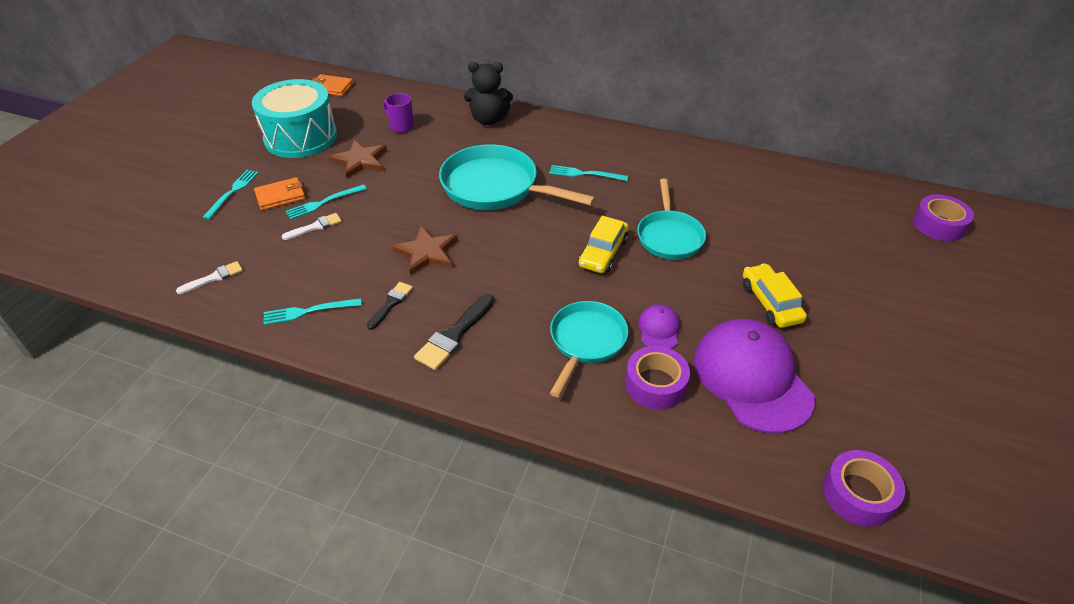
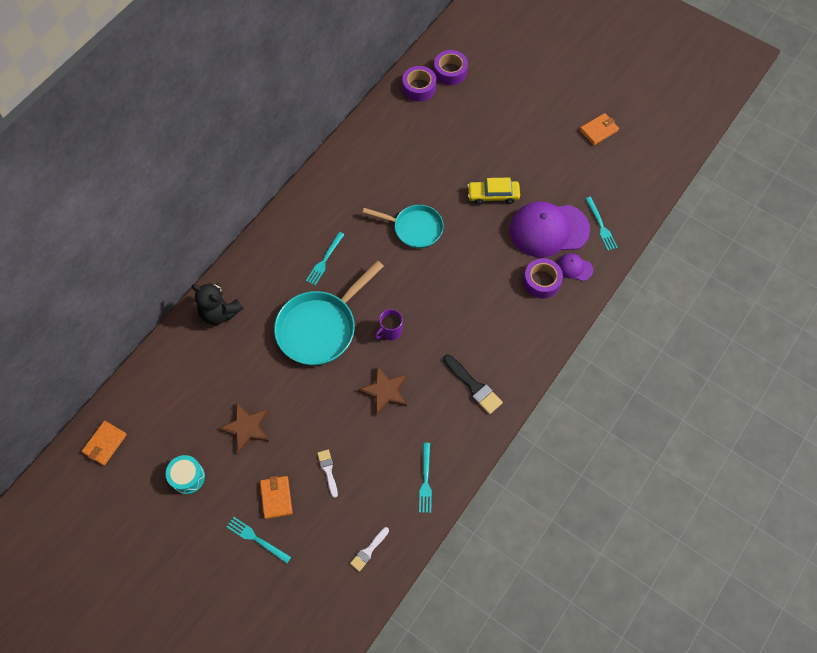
camera: 75 degrees left, 20 degrees up
white brush [176,261,243,294] -> white brush turned 120 degrees counterclockwise [350,527,389,572]
turquoise drum [252,79,337,158] -> turquoise drum [166,455,205,494], size x0.50
turquoise fork [286,184,367,219] -> turquoise fork moved to [585,197,618,251]
black brush [367,282,413,330] -> none
purple mug [383,93,414,133] -> purple mug moved to [375,309,403,340]
black teddy bear [464,62,513,125] -> black teddy bear turned 105 degrees clockwise [192,283,243,325]
turquoise pan [550,301,628,397] -> none
yellow car [579,216,629,273] -> none
purple cap [638,304,680,349] -> purple cap moved to [557,253,593,281]
purple tape [823,450,905,527] -> purple tape moved to [402,66,436,102]
none -> orange wallet [580,113,619,145]

